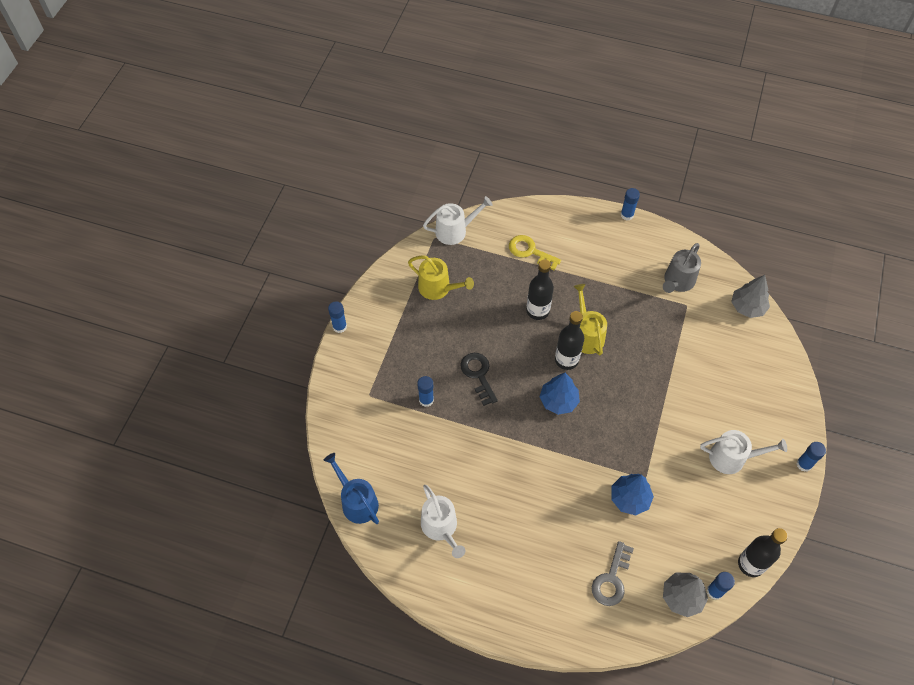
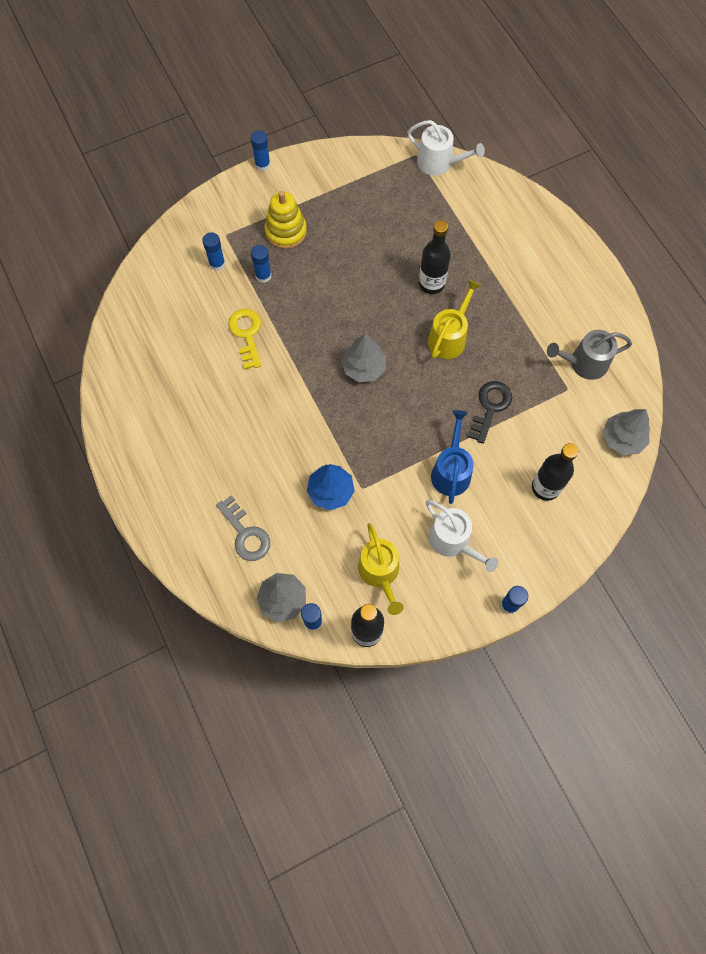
camera: 45 degrees right, 10 degrees up
blue watering can [323,453,379,524] -> blue watering can moved to [431,410,474,504]
yellow watering can [408,255,474,300] -> yellow watering can moved to [358,523,404,615]
white watering can [421,485,466,558] -> none
black key [460,353,498,406] -> black key moved to [468,381,512,444]
yellow key [509,235,561,270] -> yellow key moved to [228,309,261,369]
blue tree [539,373,580,415] -> grey tree [341,334,386,382]
black bottle [555,311,584,370] -> black bottle moved to [532,443,578,501]
grey key [592,541,634,606] -> grey key turned 105 degrees counterclockwise [216,495,270,561]
blue glue stick [620,188,640,220] -> blue glue stick moved to [202,232,225,271]
none -> yellow stacking toy [264,191,307,249]

